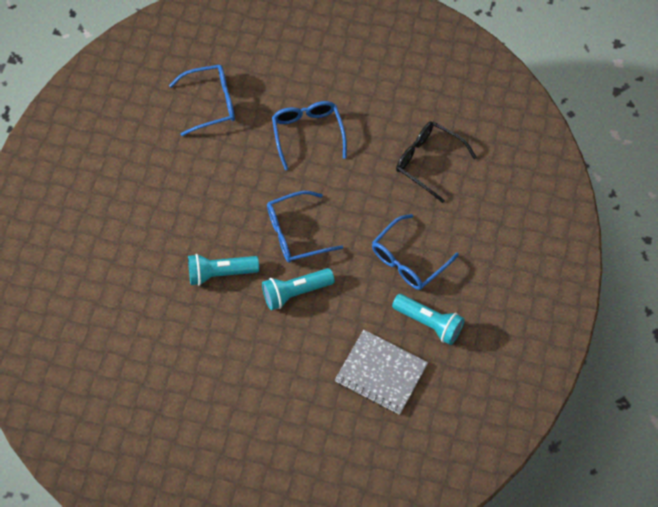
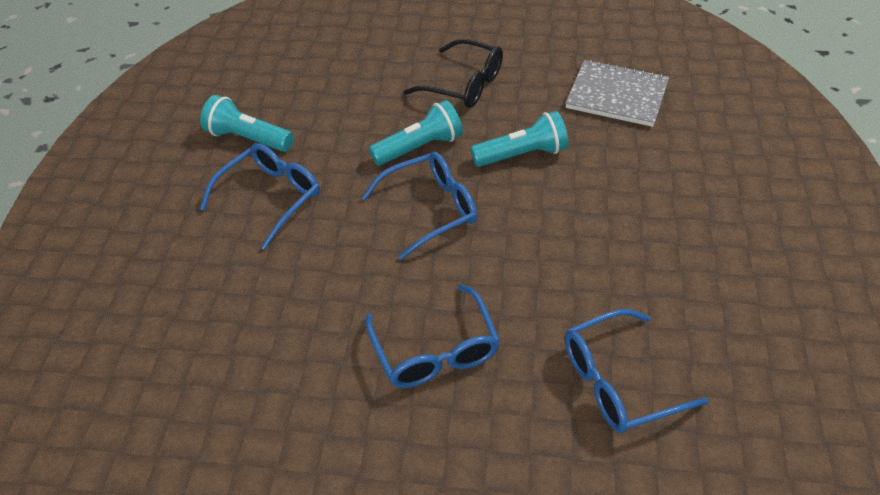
camera: 175 degrees right, 15 degrees down
grey notebook [335,330,428,415] -> grey notebook moved to [565,60,669,127]
black glasses [396,121,477,203] -> black glasses moved to [403,39,503,108]

